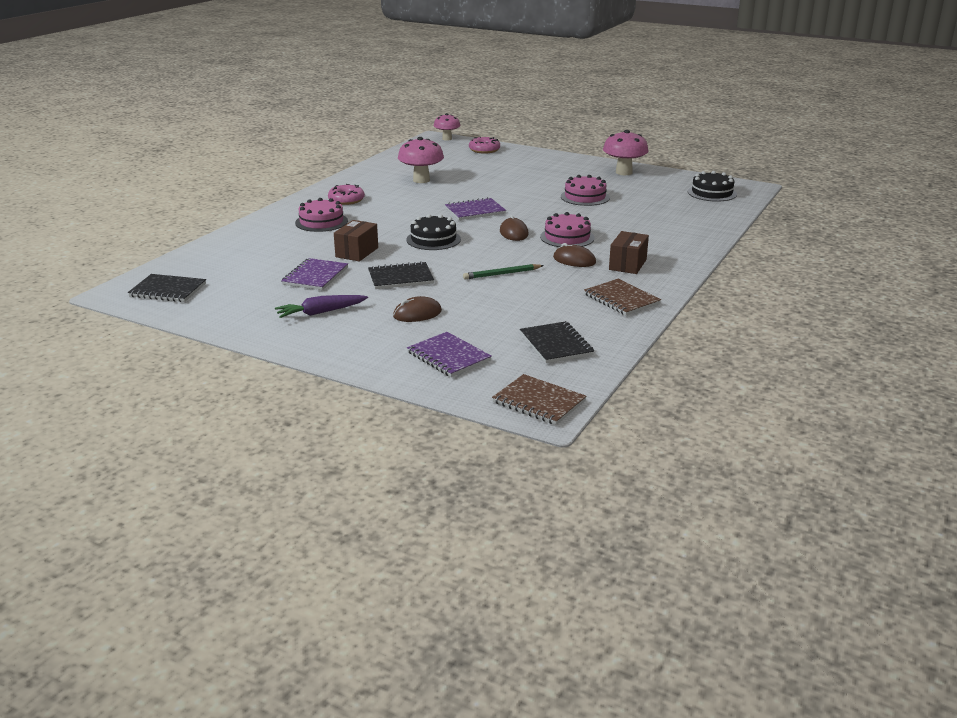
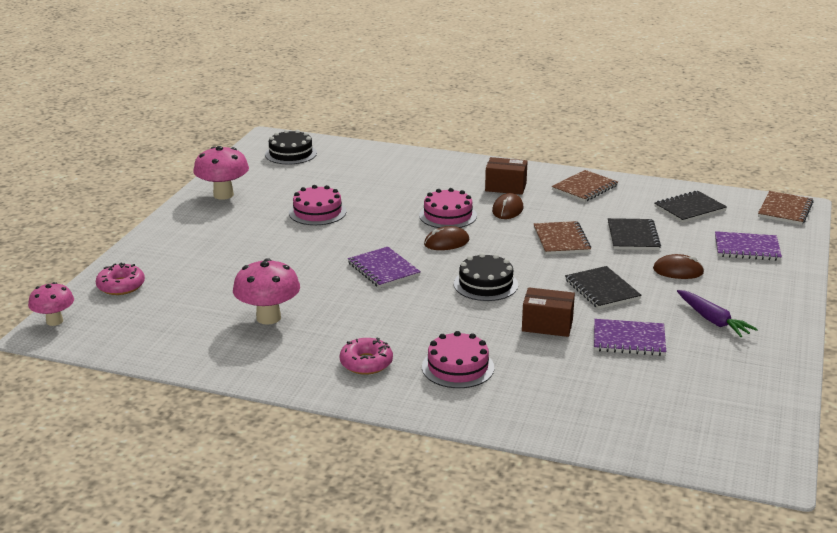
camera: 100 degrees left, 0 degrees up
black notebook [128,274,206,302] -> black notebook moved to [608,218,661,250]
brown mouse [393,296,442,322] -> brown mouse turned 45 degrees counterclockwise [653,254,704,279]
purple notebook [407,332,492,377] -> purple notebook turned 60 degrees clockwise [715,231,782,261]
green pencil [463,264,544,279] -> brown notebook [534,221,591,255]

